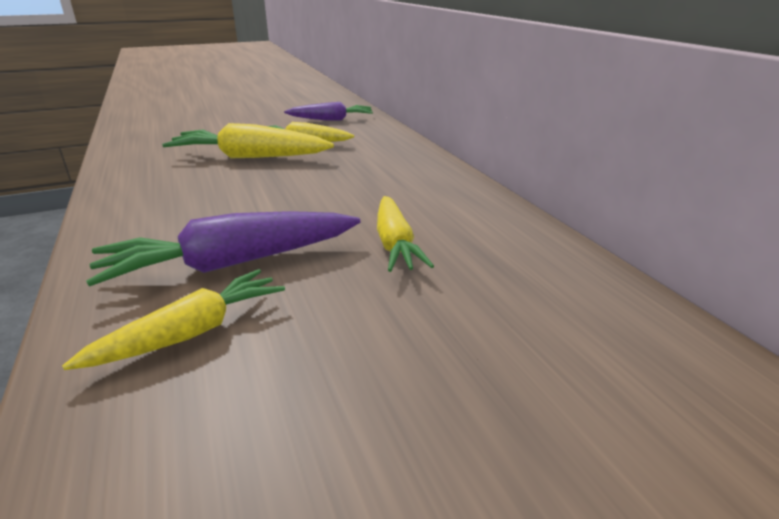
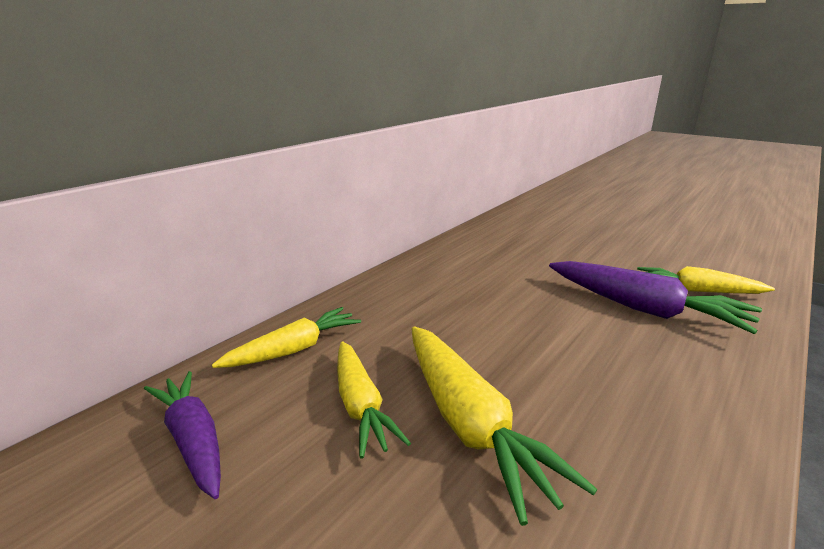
camera: 120 degrees left, 5 degrees down
yellow carrot [377,196,434,272] -> yellow carrot moved to [212,307,361,368]

